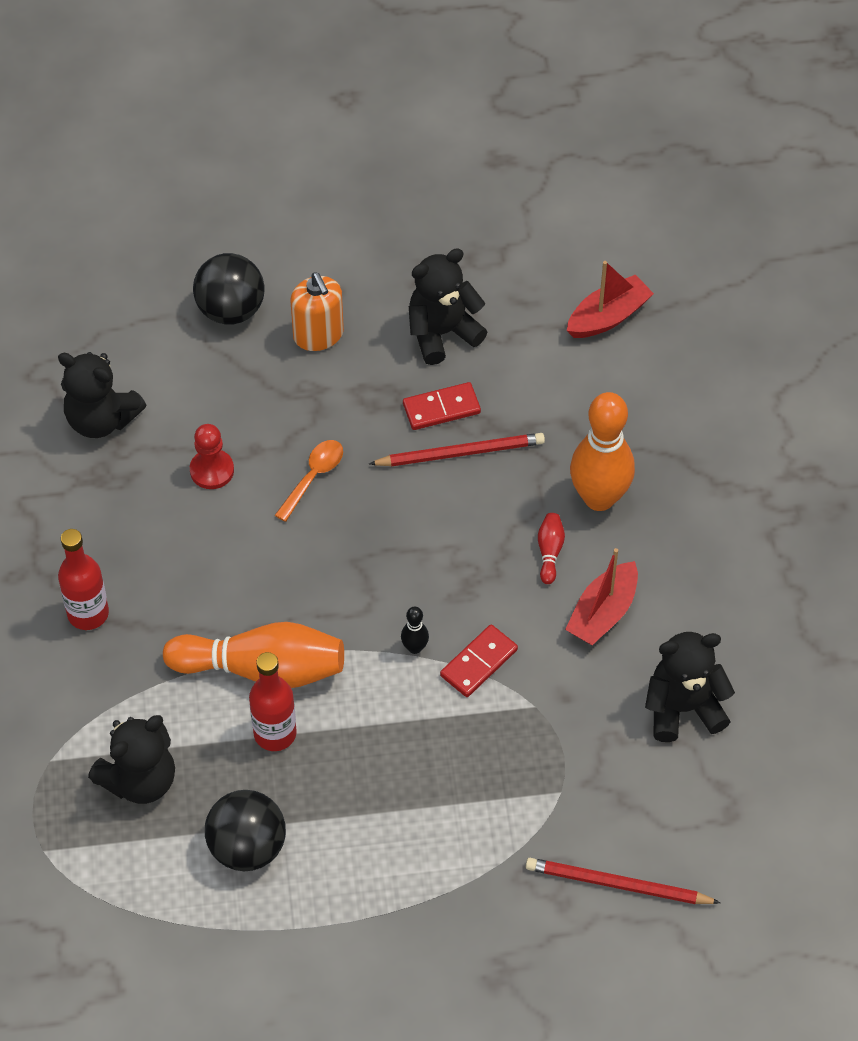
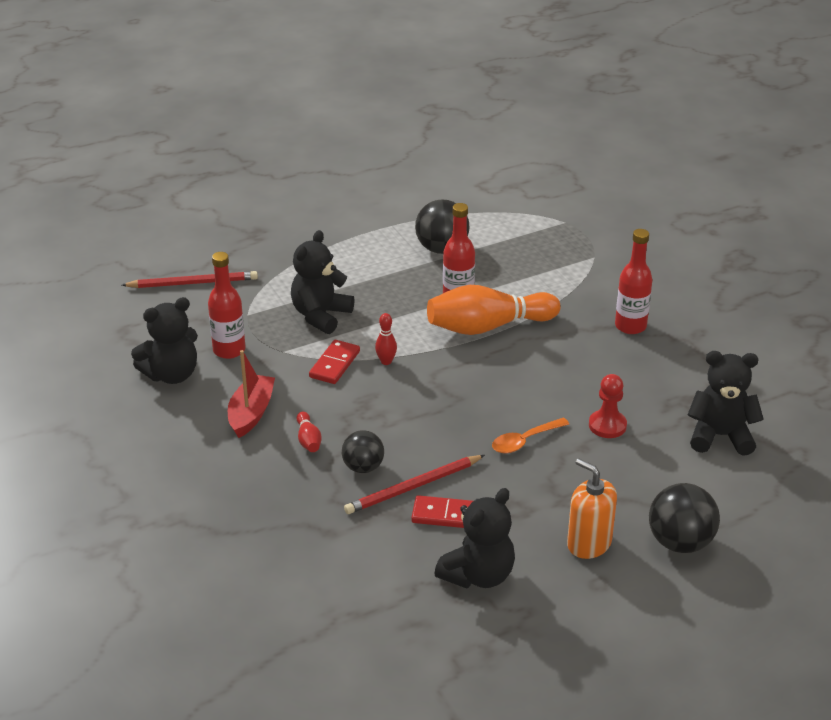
camera: 160 degrees right, 20 degrees down
black teddy bear [88,715,175,804] -> black teddy bear moved to [291,230,355,334]
orange spoon [275,440,343,522] -> orange spoon turned 45 degrees clockwise [492,418,569,453]
black bowling pin [401,607,429,654] -> red bowling pin [375,313,397,365]
red domino [403,382,481,430] -> red domino turned 45 degrees clockwise [411,495,473,528]
red boat [567,261,654,338] -> none
orange bowling pin [570,392,635,511] -> none
none -> red bottle [208,252,246,359]
none -> black ball [342,430,384,473]

